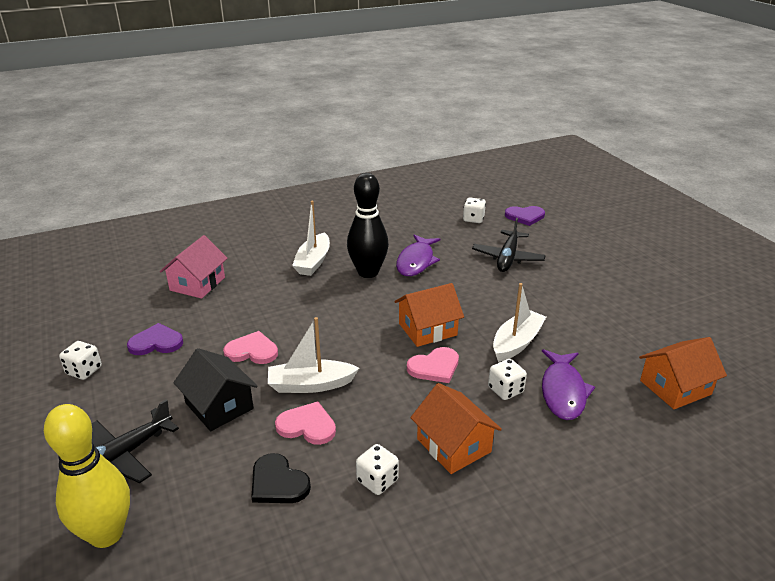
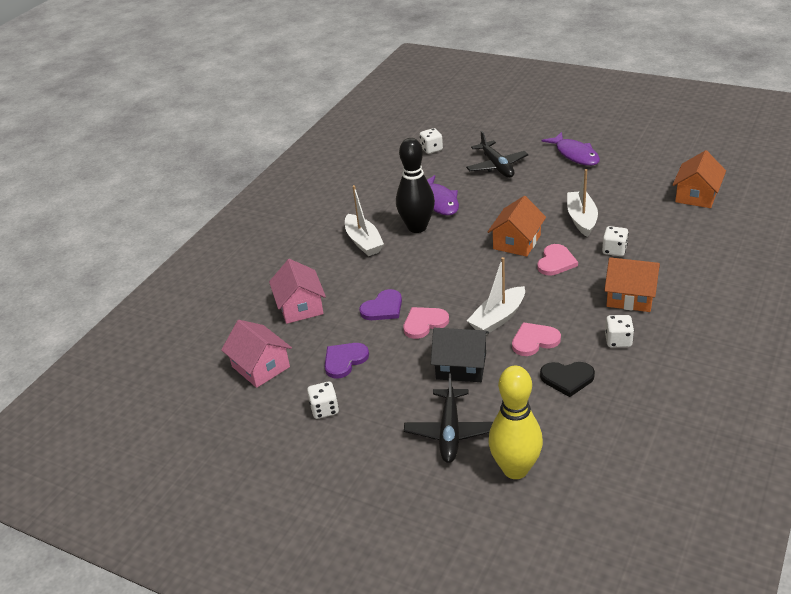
camera: 35 degrees left, 5 degrees up
purple heart [505,206,545,226] -> purple heart moved to [359,289,402,320]
purple fish [542,349,595,420] -> purple fish moved to [541,132,600,166]
none -> pink house [221,320,292,388]

